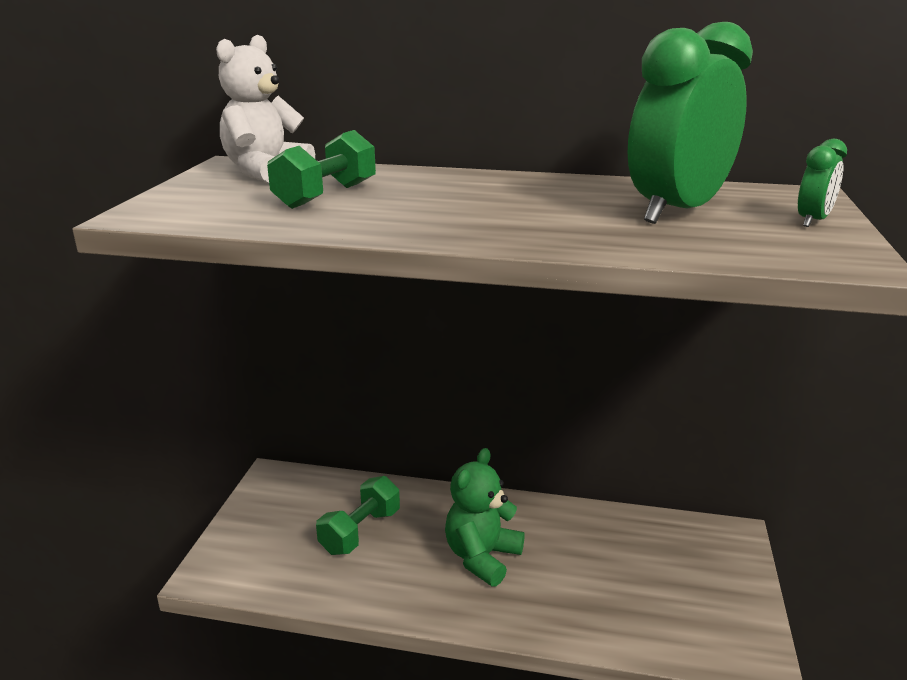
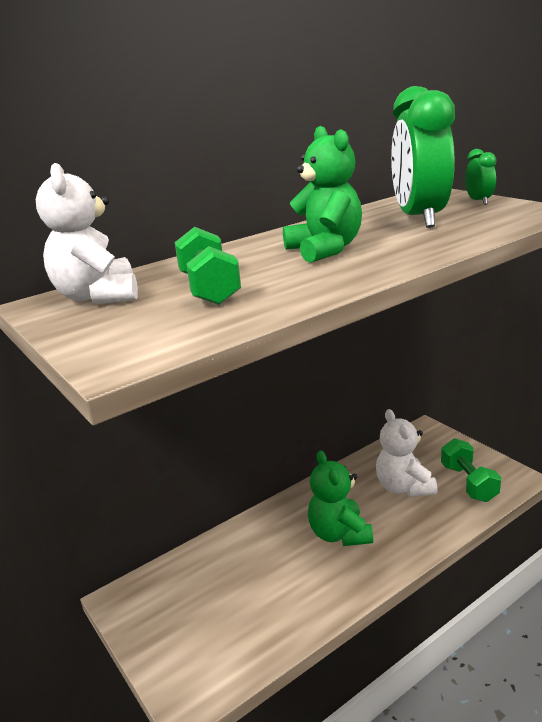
camera: 45 degrees left, 0 degrees up
green dumbbell [316,476,400,555] -> green dumbbell moved to [441,438,501,502]
none -> green teddy bear [283,126,362,263]
none -> white teddy bear [376,409,437,497]

